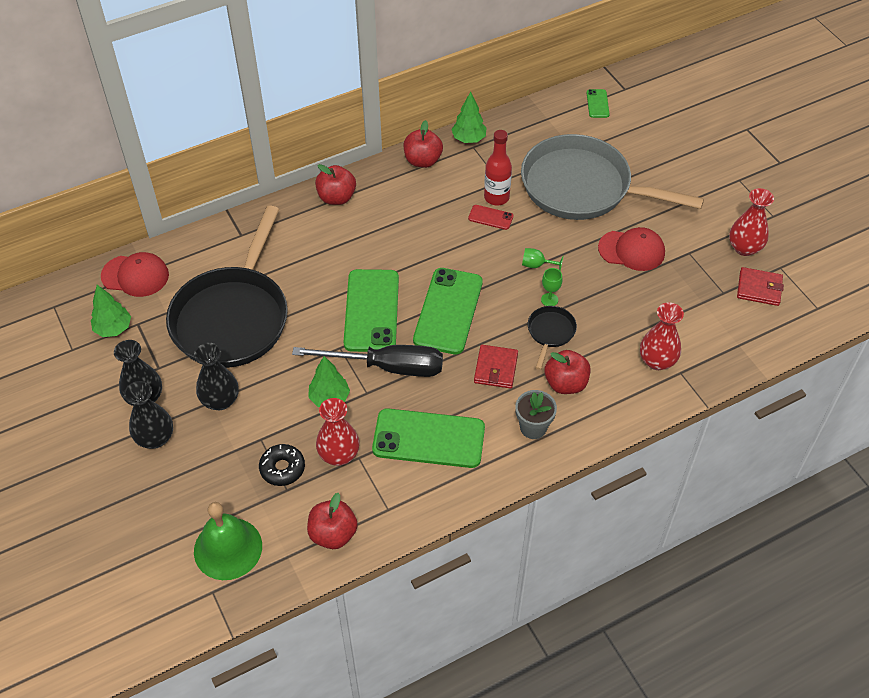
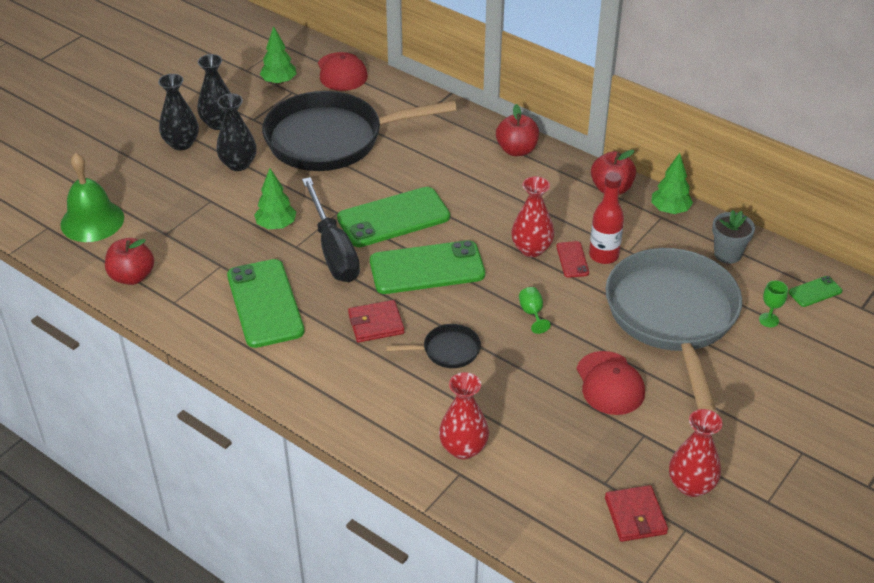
camera: 65 degrees right, 10 degrees down
black donut [259,444,305,486] -> none
red vase [316,398,359,466] -> red vase moved to [511,176,554,257]
grey flower pot [515,390,557,439] -> grey flower pot moved to [712,210,755,264]
green goblet [541,268,562,306] -> green goblet moved to [759,280,788,327]
red apple [544,350,590,394] -> none

